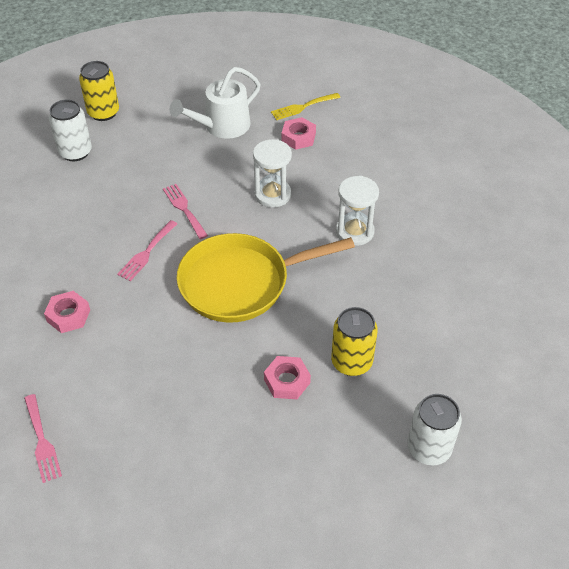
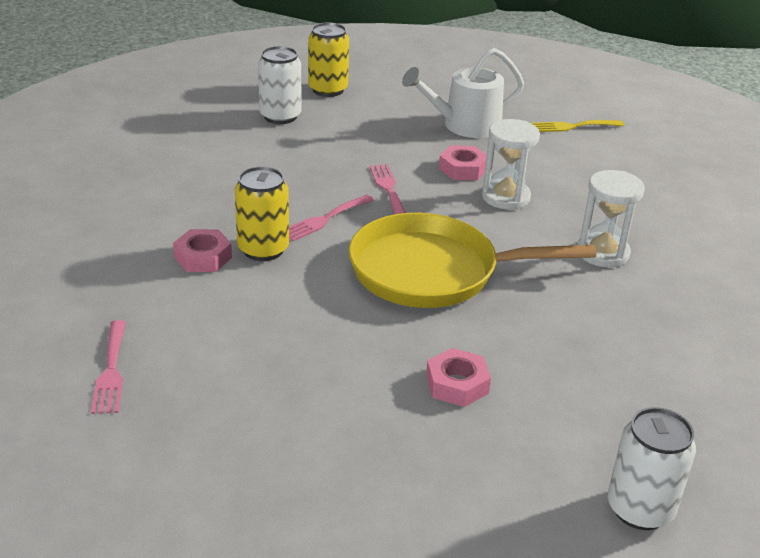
camera: 15 degrees right, 15 degrees down
pink nut [282,117,316,150] -> pink nut moved to [439,145,487,180]
yellow can [331,307,378,376] -> yellow can moved to [235,166,289,261]

